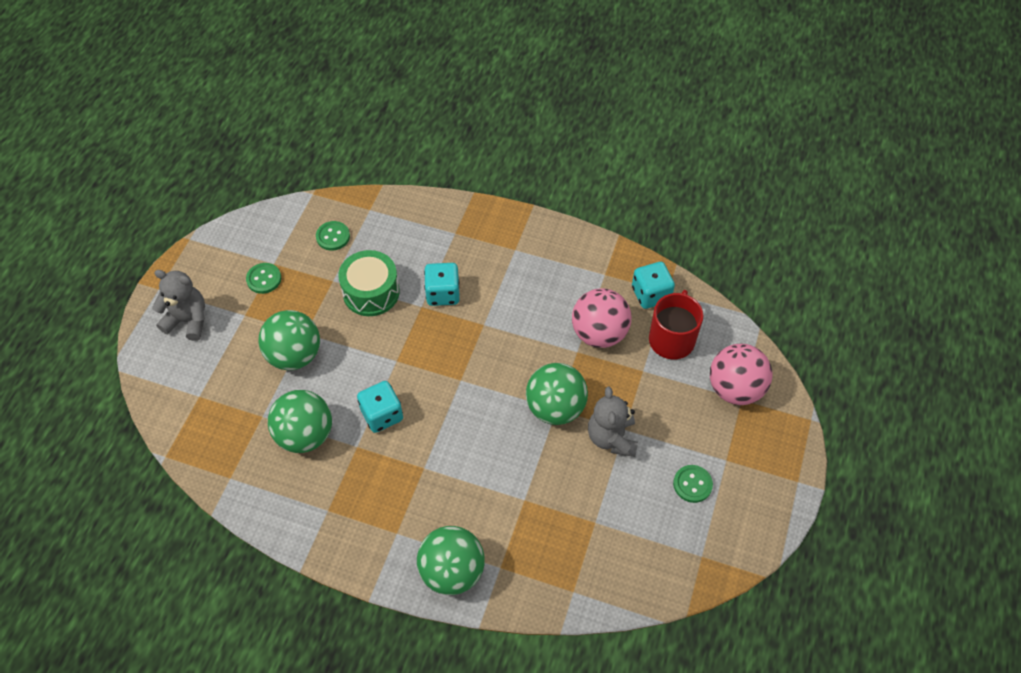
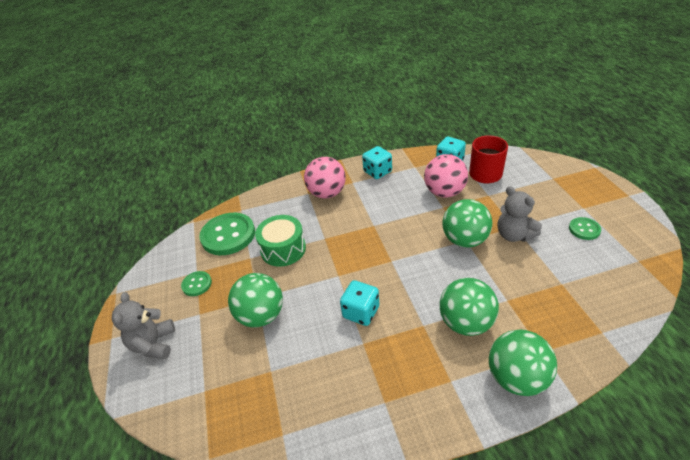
camera: 30 degrees left, 15 degrees down
grey teddy bear [152,270,205,341] -> grey teddy bear turned 75 degrees counterclockwise [112,292,175,359]
green ball [268,390,332,453] -> green ball moved to [440,278,499,336]
green button [316,221,350,251] -> green button [199,213,255,255], size x2.03
turquoise dice [424,263,460,306] -> turquoise dice moved to [362,146,392,179]
pink ball [710,344,772,405] -> pink ball moved to [304,157,346,199]

